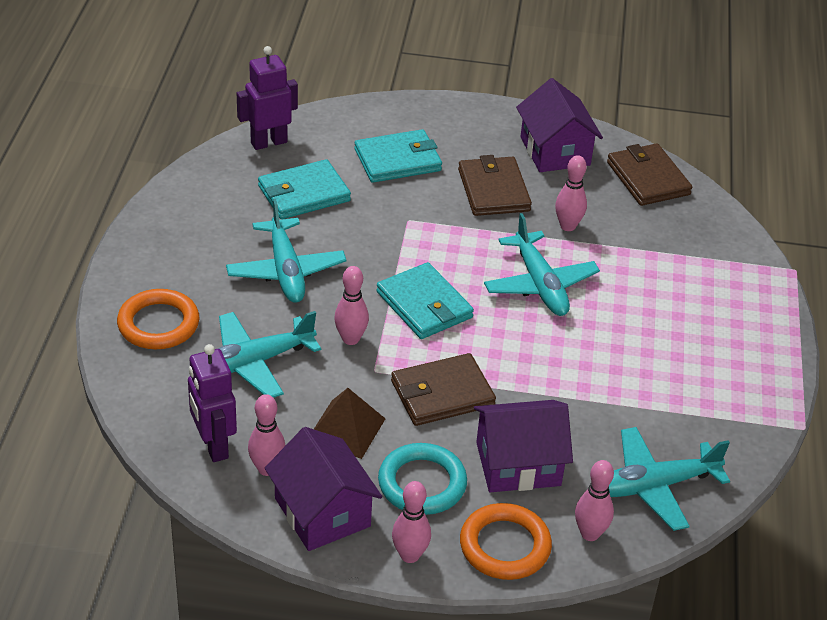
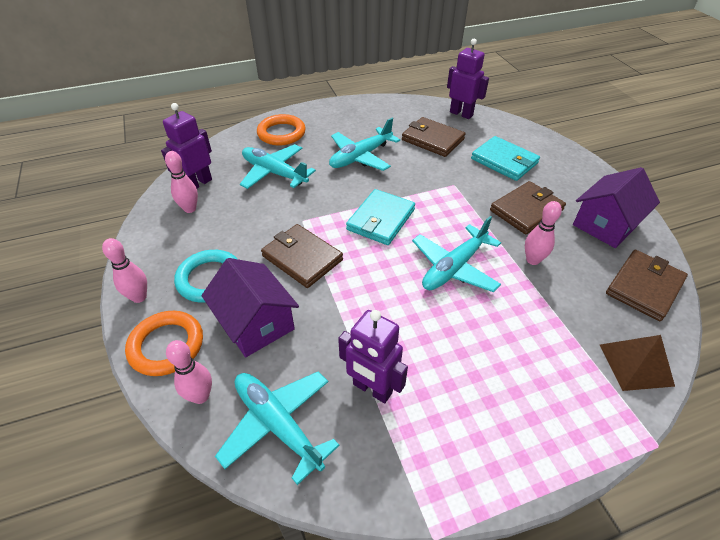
camera: 65 degrees right, 5 degrees up
turquoise wallet [258,159,351,219] -> brown wallet [402,117,465,157]
purple house [265,427,382,551] -> none
brown pyramid [314,388,385,459] -> brown pyramid moved to [600,335,675,391]
pink bowling pin [334,266,369,345] -> none
none -> purple robot [338,310,408,403]

